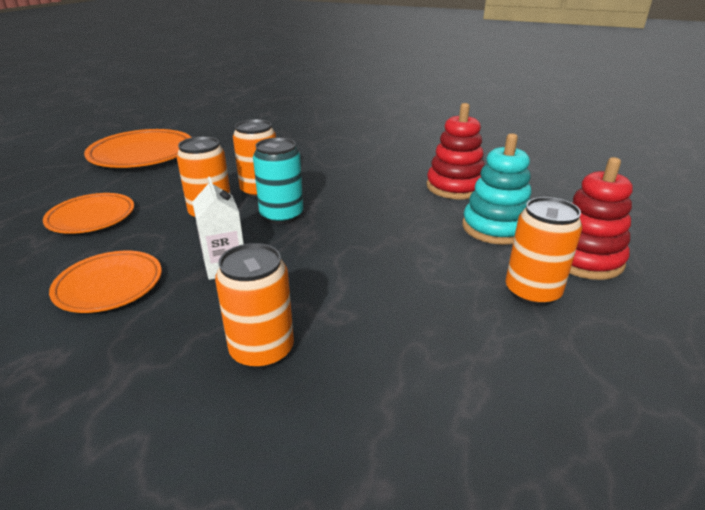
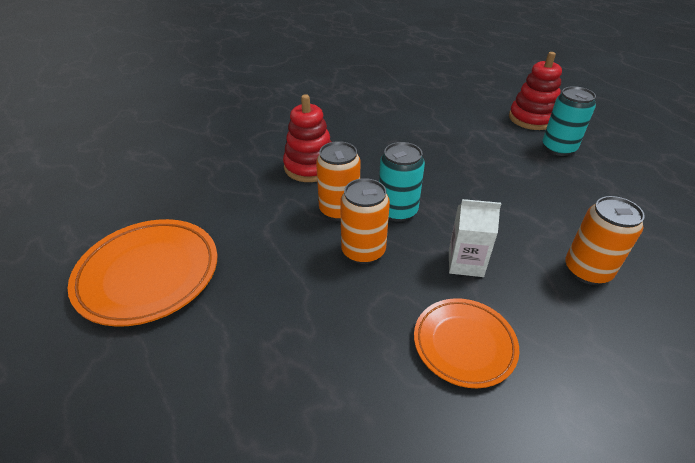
camera: 60 degrees left, 10 degrees up
orange plate [43,193,134,234] -> none
red stacking toy [426,103,485,199] -> red stacking toy moved to [283,94,332,182]
turquoise stacking toy [462,133,531,245] -> none
orange can [506,197,583,306] -> turquoise can [543,86,596,156]

